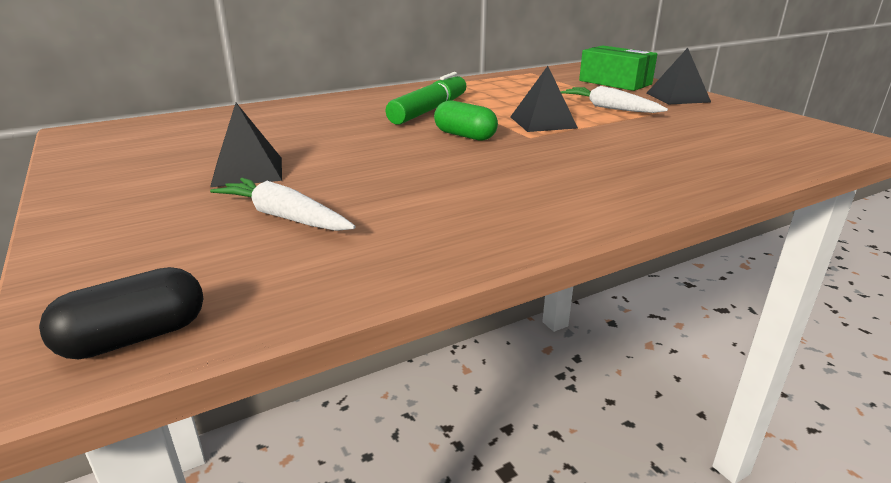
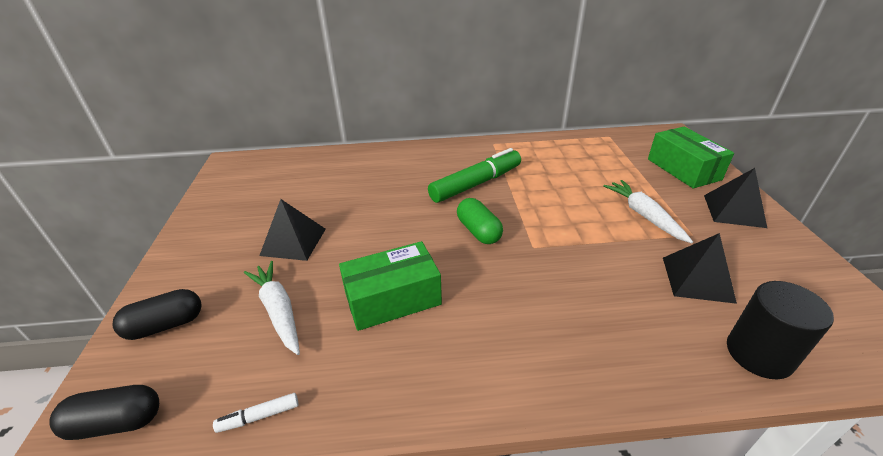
camera: 25 degrees right, 10 degrees up
black pyramid [510,66,578,132] -> black pyramid moved to [663,233,737,304]
none -> black capsule [112,289,202,340]
none -> white marker [213,393,298,433]
none -> green box [339,241,442,331]
none -> black cylinder [727,281,834,380]

